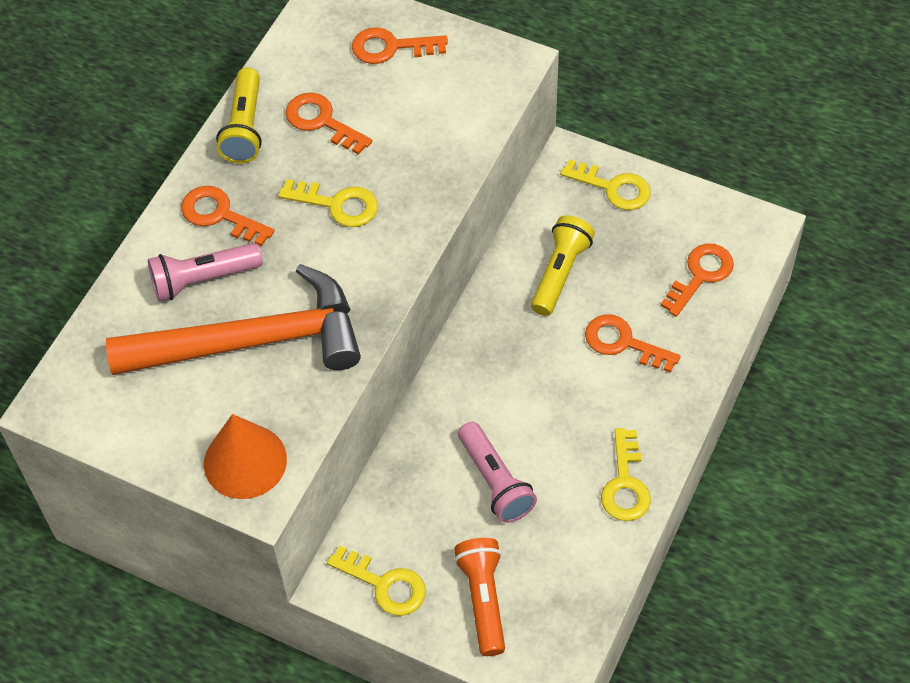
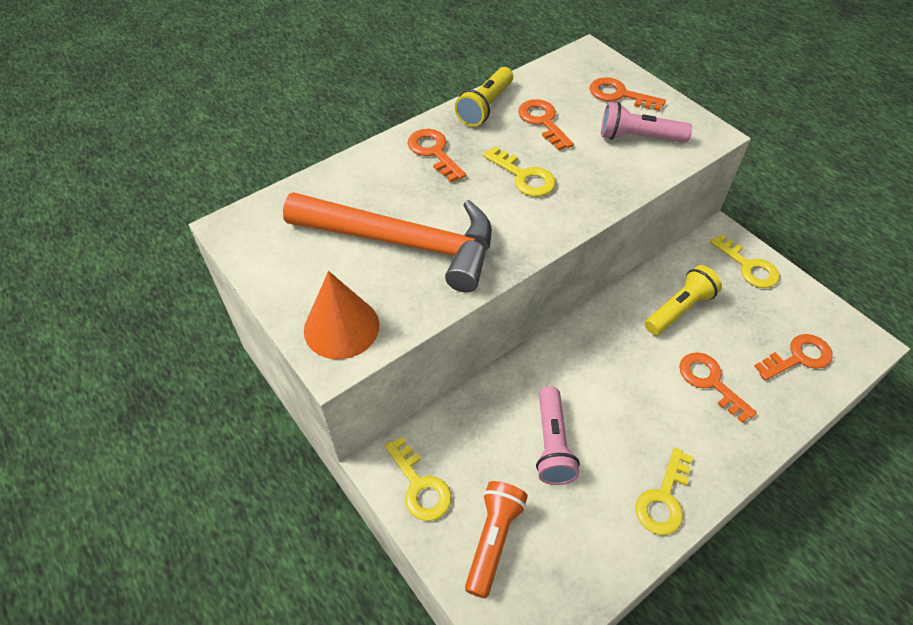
camera: 25 degrees right, 5 degrees down
pink flashlight [148,243,263,301] -> pink flashlight moved to [601,102,692,143]

